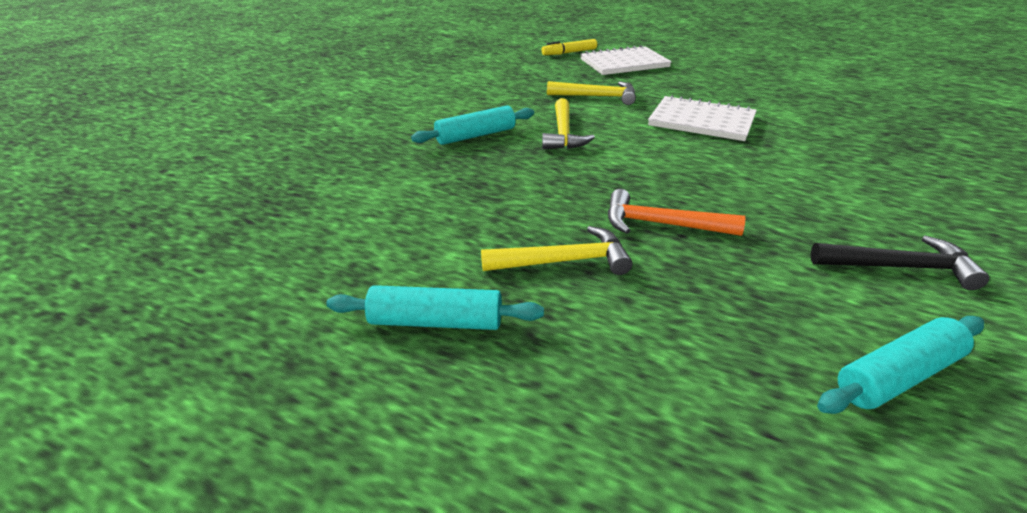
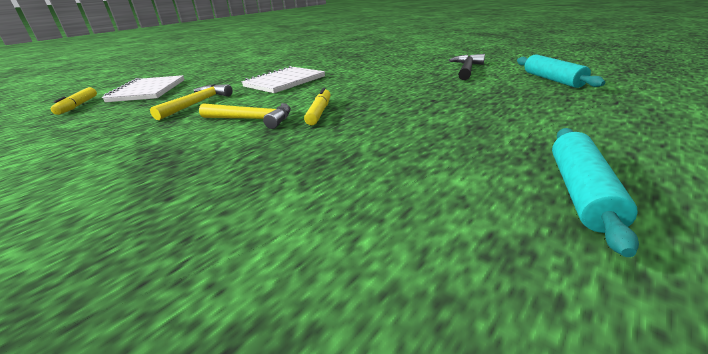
camera: 75 degrees left, 5 degrees down
turquoise rolling pin [411,105,534,145] -> none
yellow hammer [481,226,633,275] -> none
orange hammer [608,189,745,236] -> none
none -> yellow marker [304,87,331,125]

